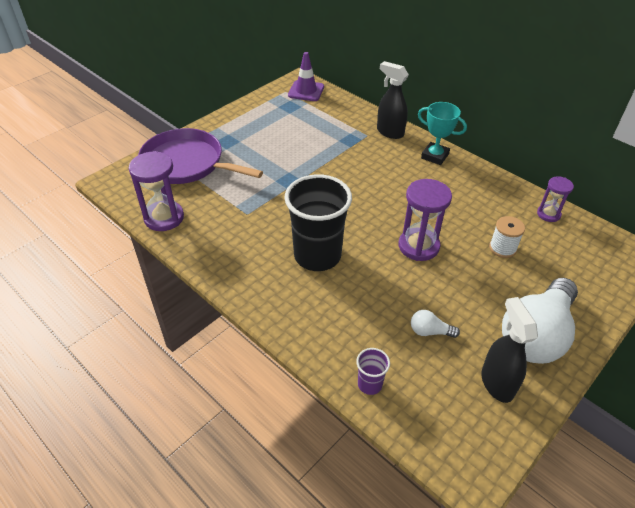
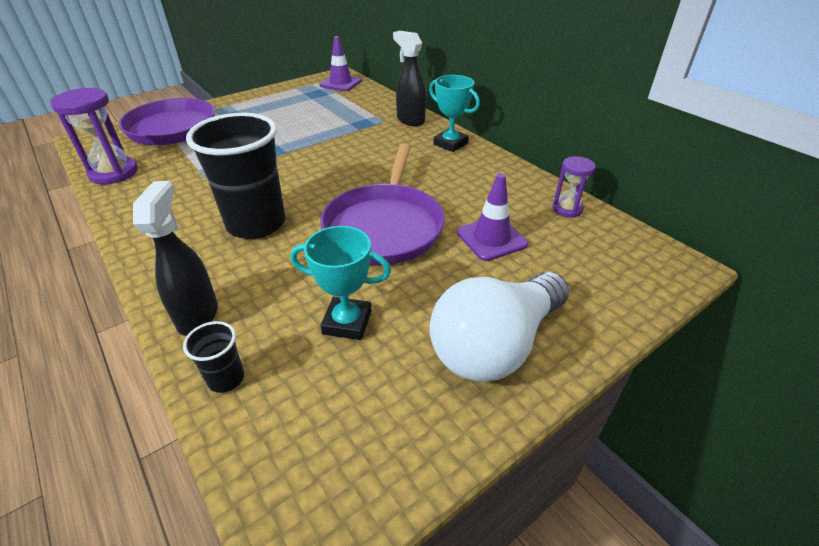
camera: 10 degrees right, 5 degrees down
purple cup [356,348,390,395] -> black cup [183,321,244,393]
purple hourglass [399,179,452,261] -> purple pan [320,143,445,265]
white light bulb [411,310,460,338] -> turquoise trophy [290,226,391,340]
black spray bottle [481,297,538,403] -> black spray bottle moved to [133,181,218,336]
white spool [489,216,525,258] -> purple traffic cone [457,173,529,261]

